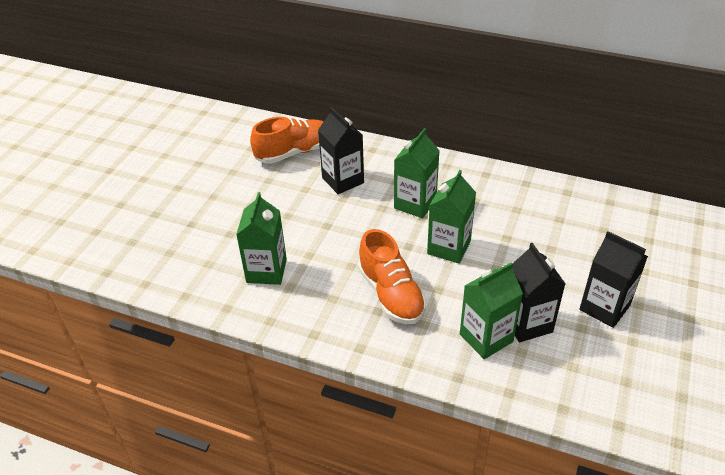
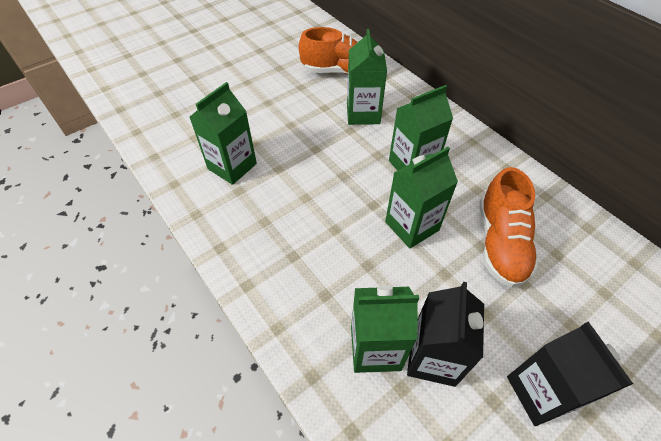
camera: 30 degrees right, 10 degrees up
black carton [318,107,364,194] -> green carton [347,29,387,125]
orange shoe [358,229,427,324] -> orange shoe moved to [479,167,538,288]

